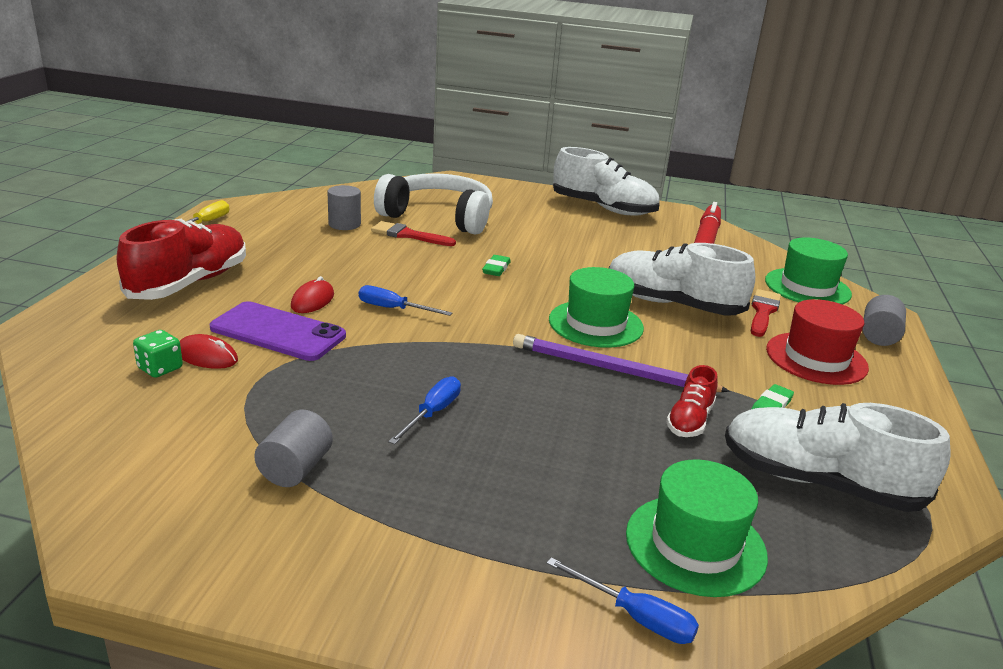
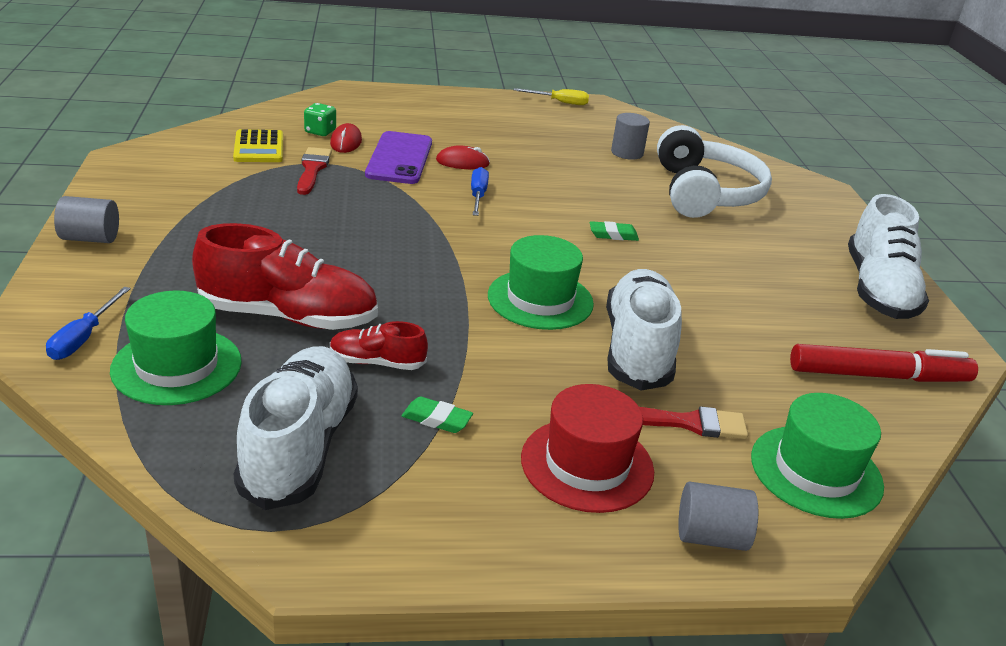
camera: 70 degrees right, 5 degrees up
red shoe [117,219,246,300] -> red shoe moved to [192,223,378,330]
grey cylinder [254,410,333,487] -> grey cylinder moved to [54,196,119,243]
red brush [371,221,456,246] -> red brush moved to [297,147,332,195]
blue screwdriver [388,376,461,445] -> none
purple pencil [513,334,730,392] -> none
none -> yellow calculator [233,129,283,162]

